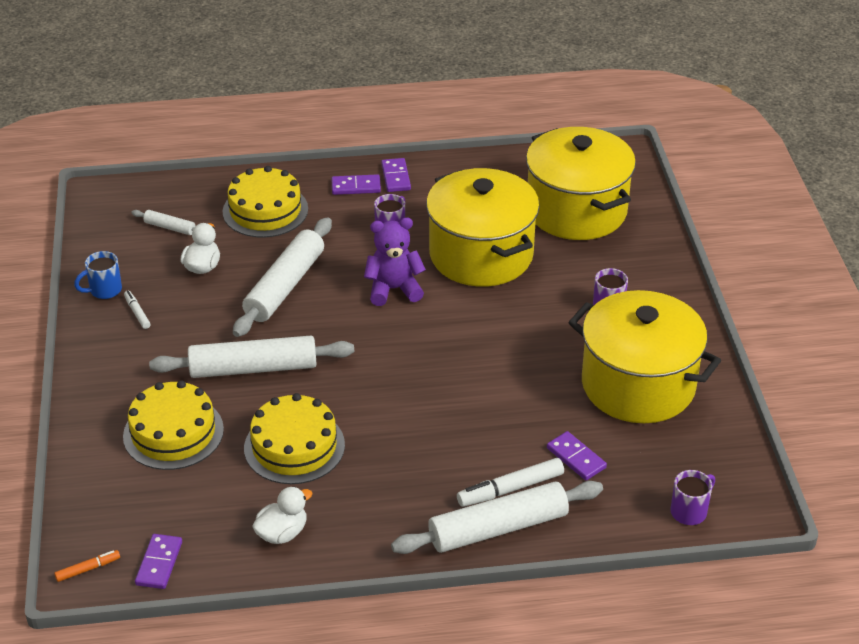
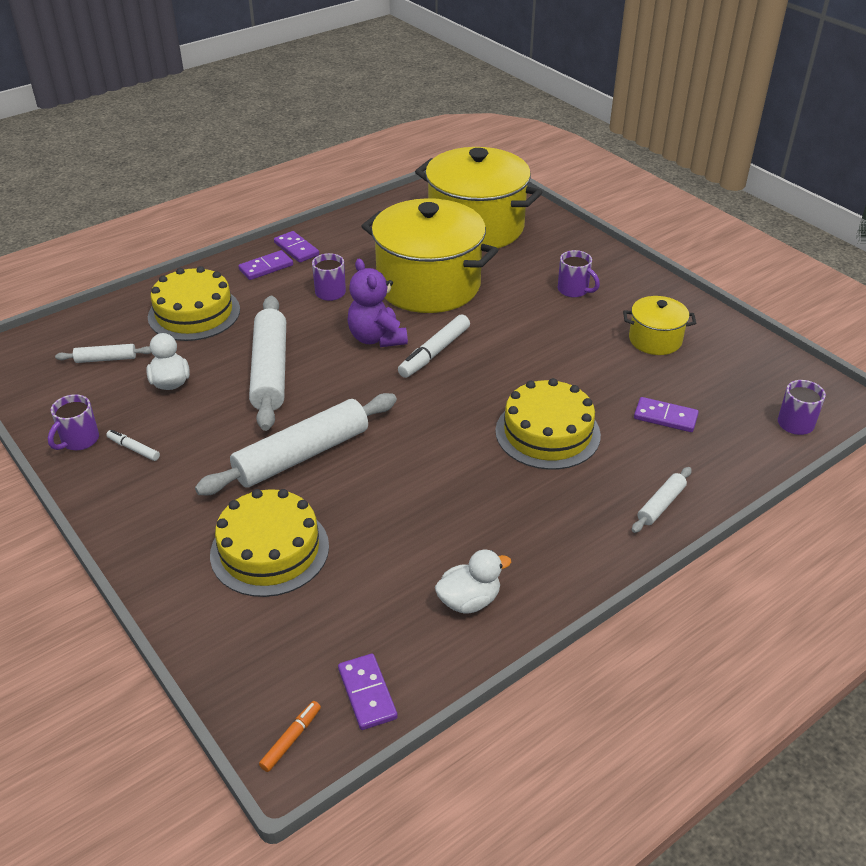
camera: 30 degrees left, 0 degrees up
blue mug [74,251,122,299] -> purple mug [48,394,99,450]
yellow cake [244,393,345,484] -> yellow cake moved to [495,378,601,470]
white duck [252,486,313,544] -> white duck turned 45 degrees clockwise [435,549,511,613]
purple teddy bear [364,218,426,306] -> purple teddy bear turned 75 degrees counterclockwise [347,259,408,347]
white rolling pin [391,481,603,554] -> white rolling pin [632,467,692,533], size x0.47
white marker [457,458,564,507] -> white marker moved to [398,314,470,378]
yellow pot [568,290,721,423] -> yellow pot [623,296,696,355], size x0.48

